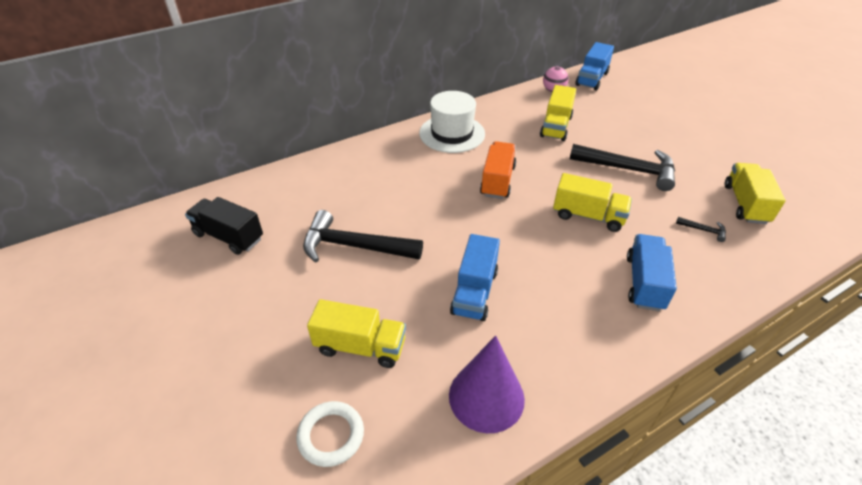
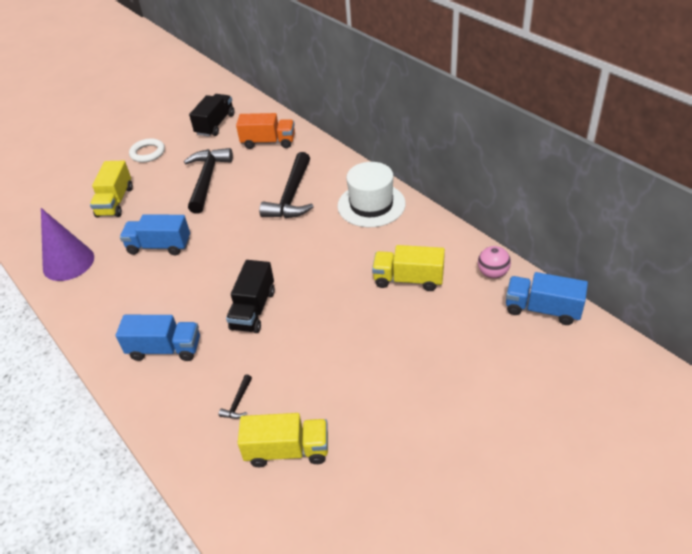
camera: 85 degrees right, 0 degrees up
white ring [296,401,364,467] -> white ring moved to [129,138,165,162]
orange truck [480,141,516,199] -> orange truck moved to [236,113,295,149]
yellow truck [553,173,632,232] -> black truck [226,260,275,333]
black hammer [570,144,675,191] -> black hammer moved to [259,152,314,218]

